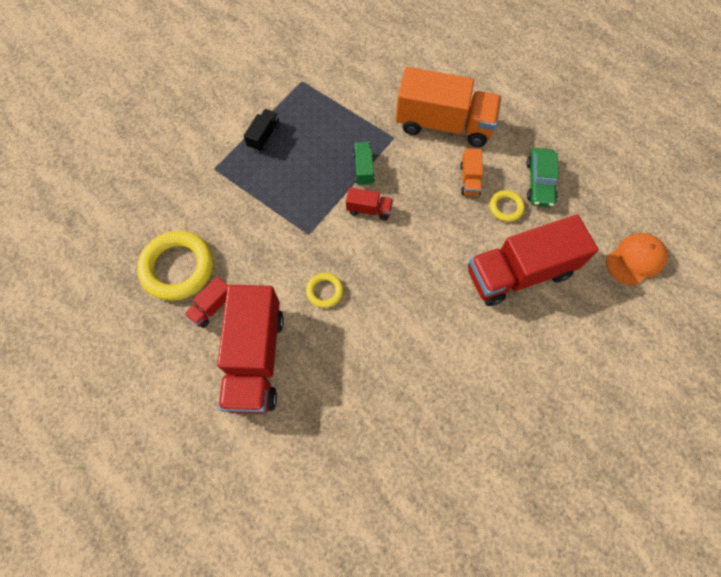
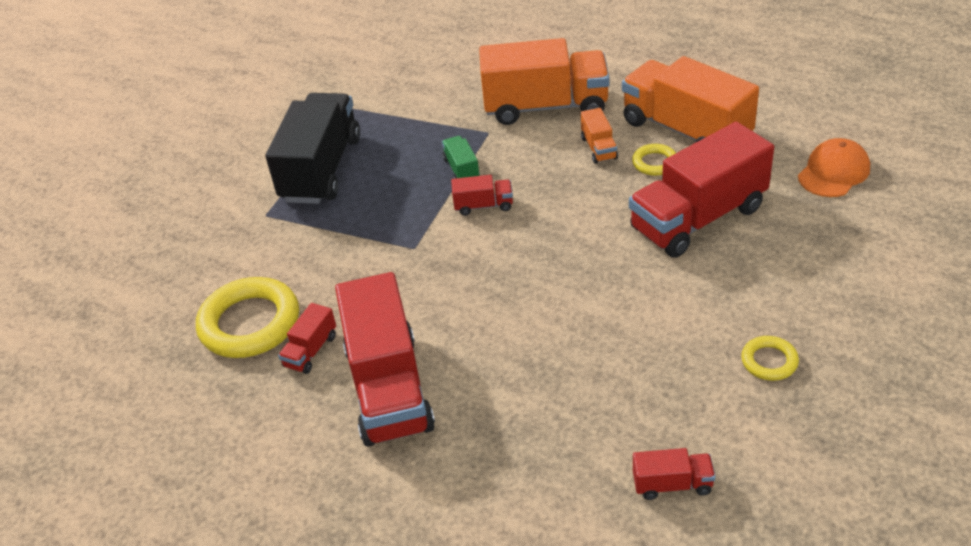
camera: 10 degrees left, 25 degrees down
black truck [244,109,280,152] -> black truck [266,93,360,204], size x2.30
yellow ring [306,273,343,308] -> yellow ring moved to [741,336,799,381]
green car [527,148,559,207] -> orange truck [622,56,759,143]
none -> red truck [633,448,716,500]

